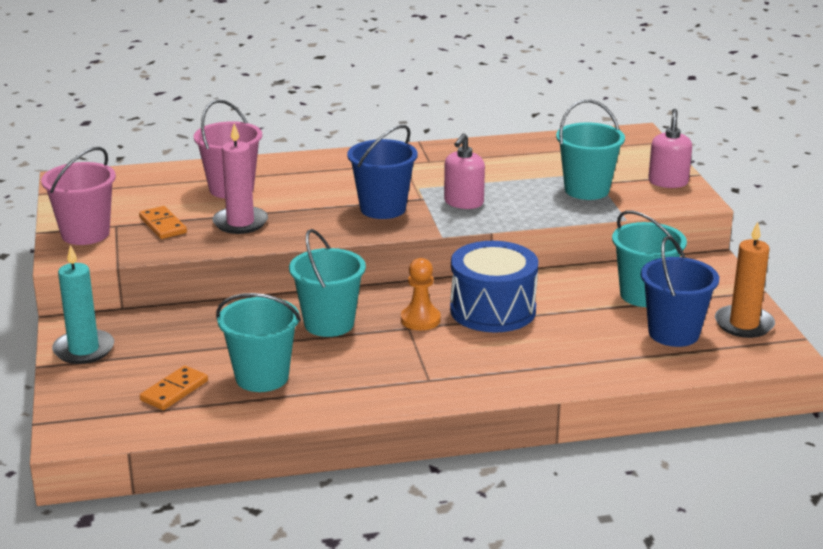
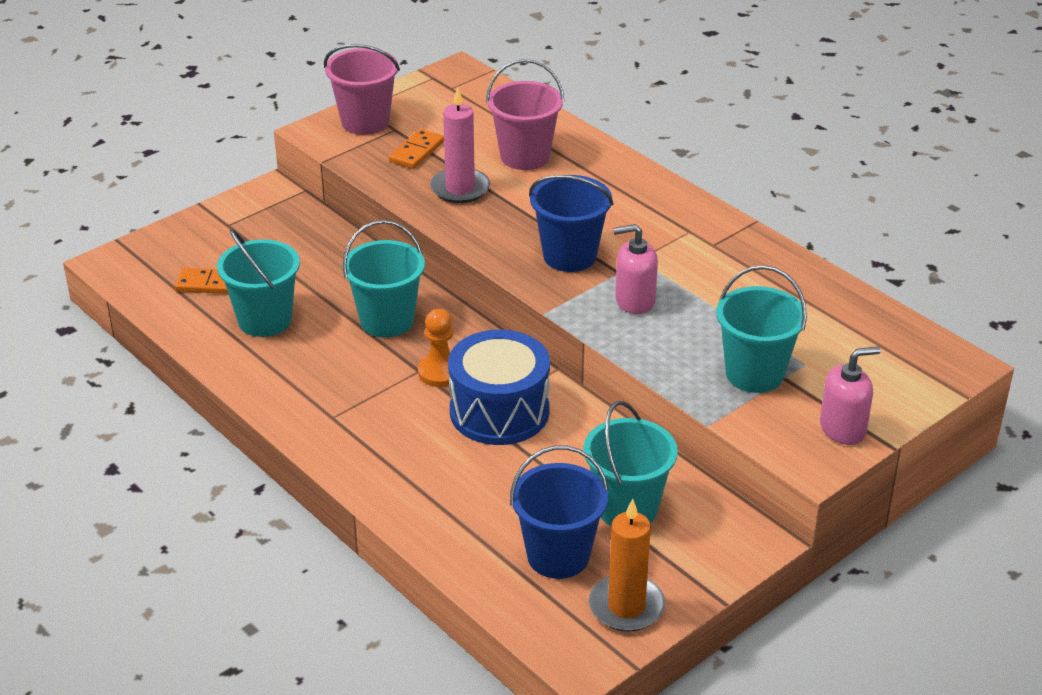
camera: 60 degrees right, 10 degrees up
turquoise candle [52,245,114,364] -> none

